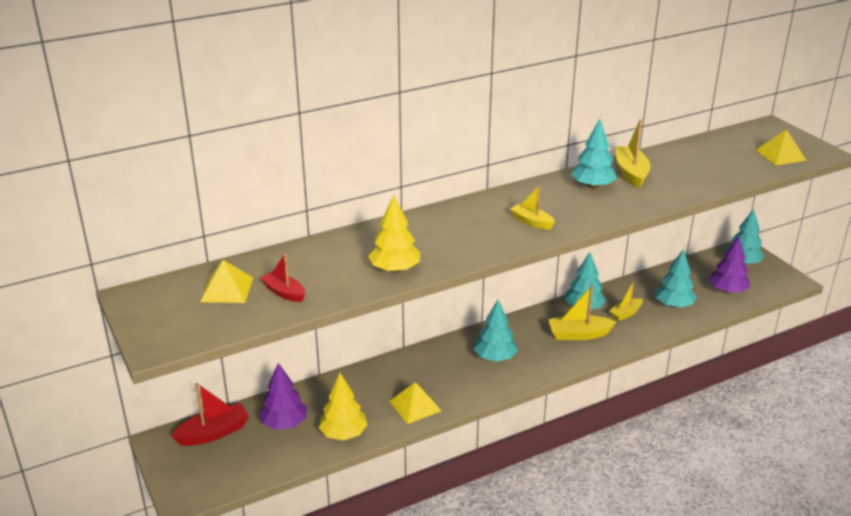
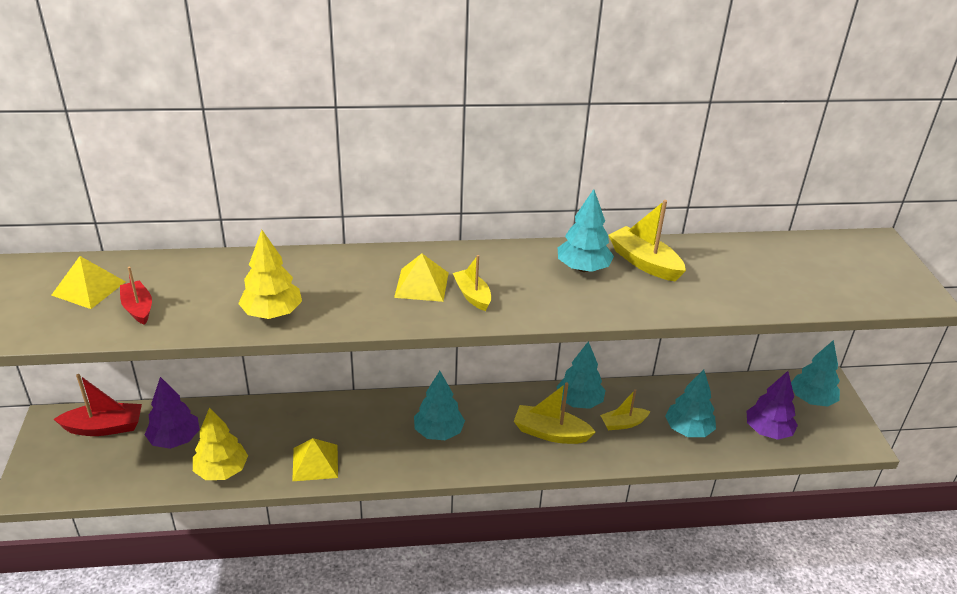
camera: 20 degrees right, 5 degrees up
yellow boat [615,119,650,188] -> yellow boat turned 60 degrees counterclockwise [609,200,686,281]
yellow pyramid [756,129,807,165] -> yellow pyramid moved to [394,254,449,302]

